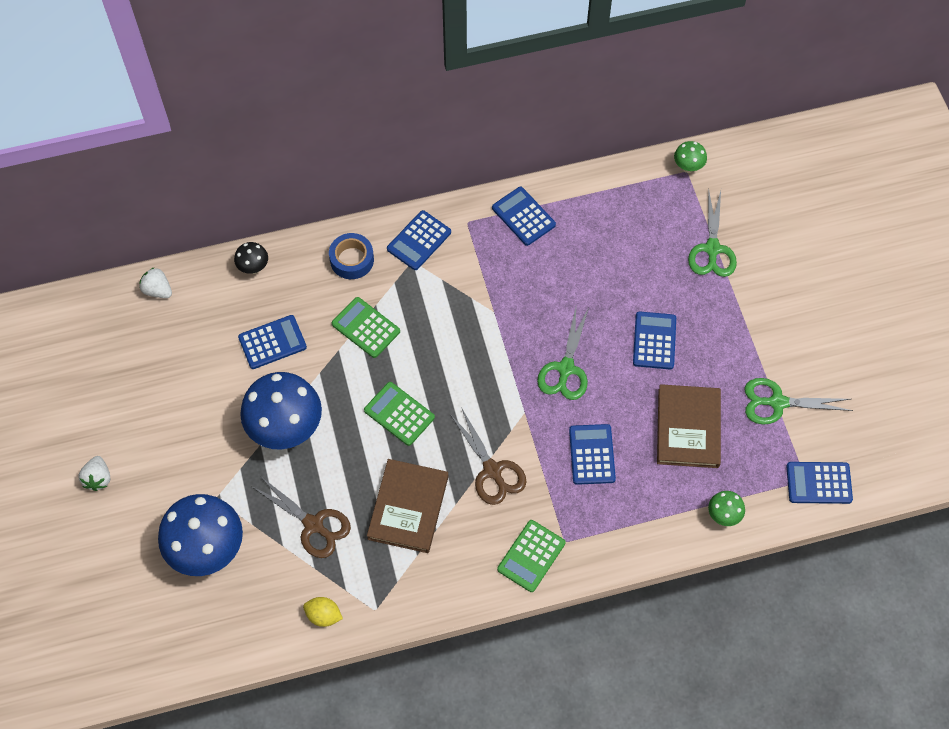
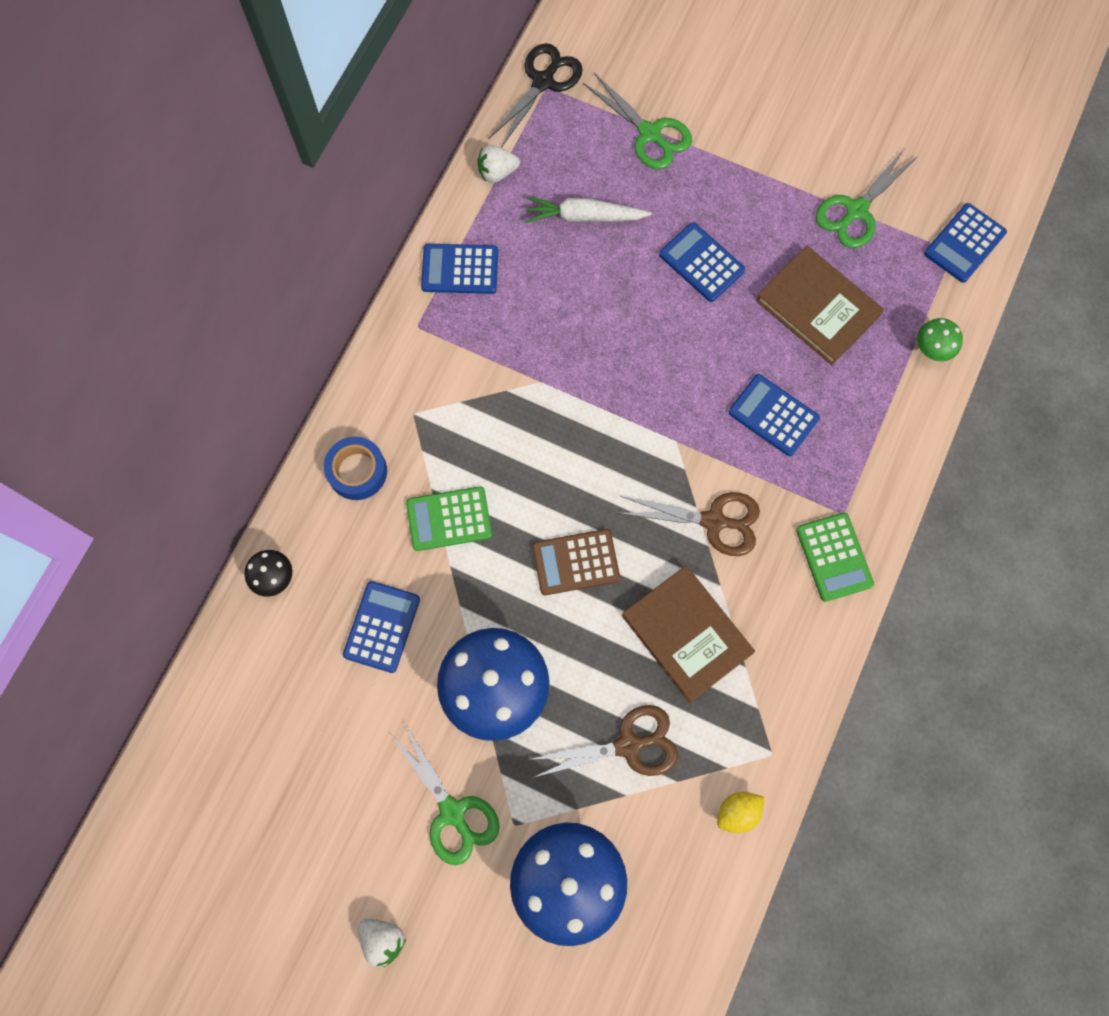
camera: 50 degrees left, 10 degrees up
white strawberry [139,267,172,298] -> white strawberry moved to [478,145,520,183]
green calculator [364,382,435,446] -> brown calculator [532,529,620,595]
blue calculator [387,210,451,270] -> none
green scissors [537,307,589,400] -> green scissors moved to [390,722,500,865]
green mushroom [674,141,707,173] -> black scissors [488,43,583,147]
none -> white carrot [525,197,652,223]

